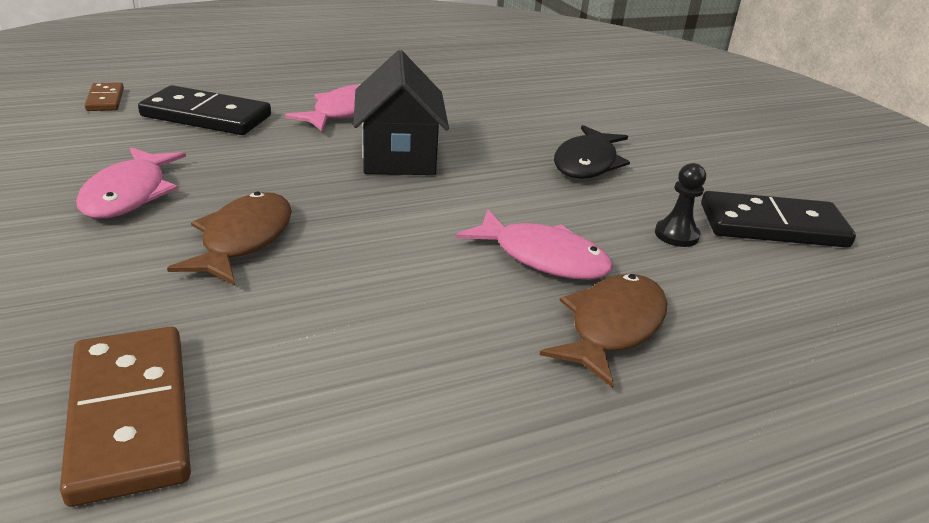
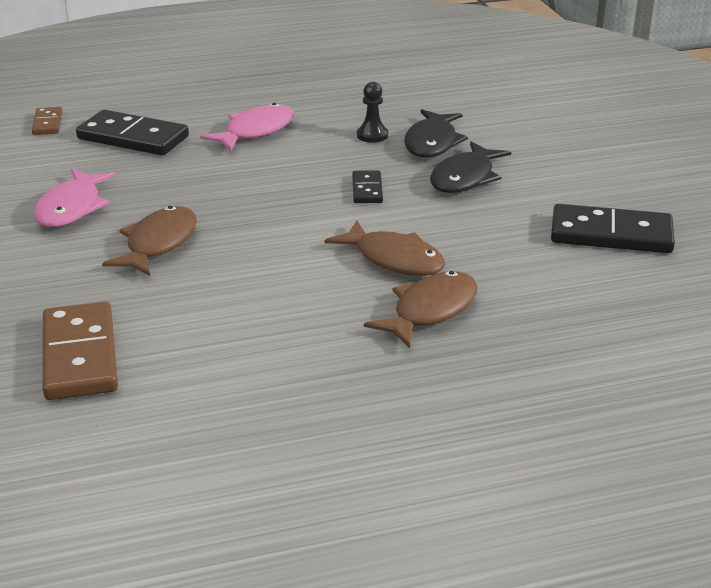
camera: 10 degrees right, 0 degrees up
black house [353,50,449,175] -> none
pink fish [456,209,613,280] -> brown fish [325,220,445,276]
black pawn [655,163,706,247] -> black pawn moved to [357,82,388,143]
none -> black domino [352,170,383,203]
none -> black fish [404,109,468,157]

